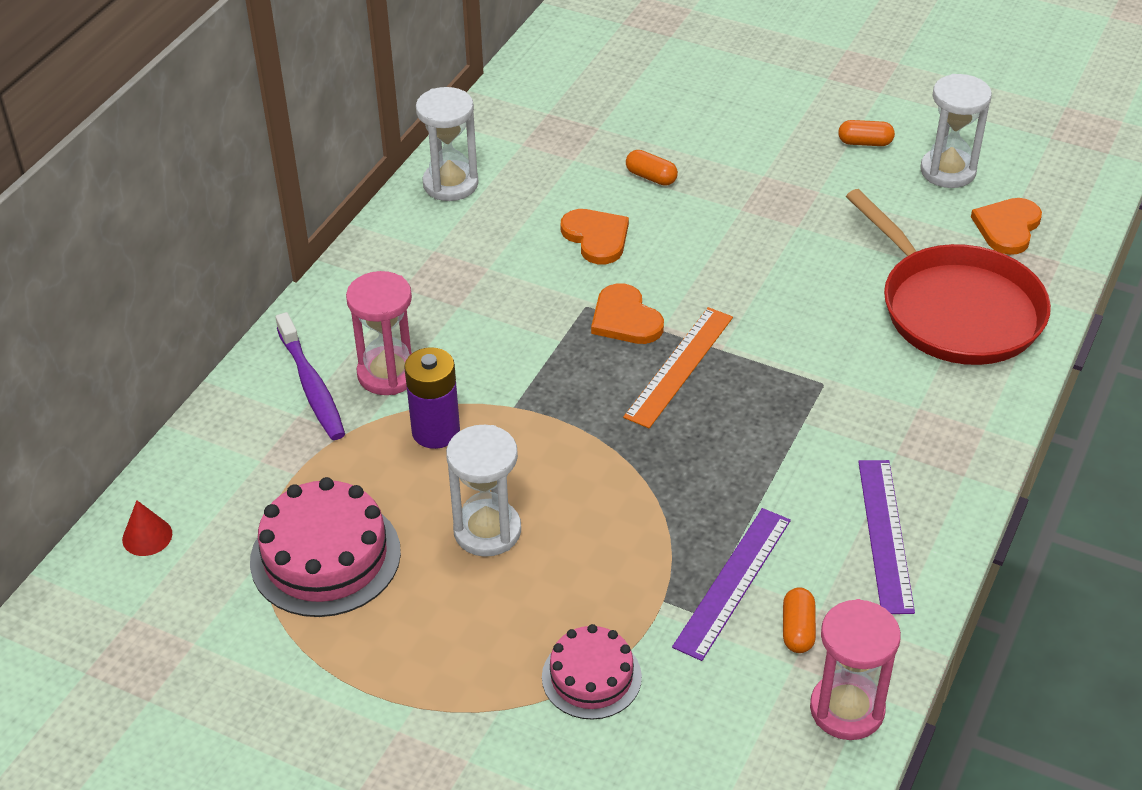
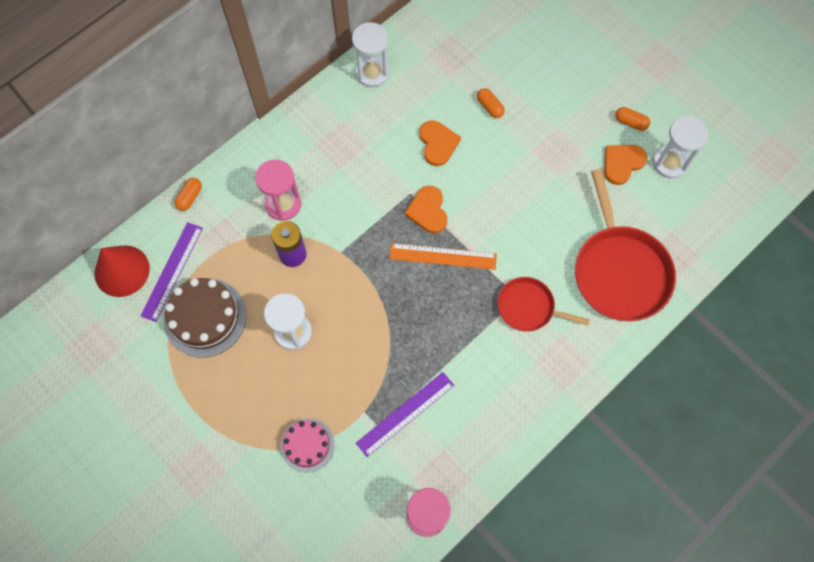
camera: 20 degrees right, 25 degrees up
red cone [122,500,172,556] -> red cone [94,245,150,297], size x2.04
pink cake [250,477,401,617] -> brown cake [164,278,246,358]
purple toothbrush [275,312,345,440] -> none
orange ruler [623,307,733,428] -> orange ruler turned 45 degrees clockwise [389,243,497,270]
orange capsule [783,587,816,653] -> orange capsule moved to [175,178,202,211]
purple ruler [858,460,915,614] -> purple ruler moved to [140,222,203,322]
orange heart [971,198,1042,255] -> orange heart moved to [604,145,647,185]
none -> red pan [497,277,590,332]

